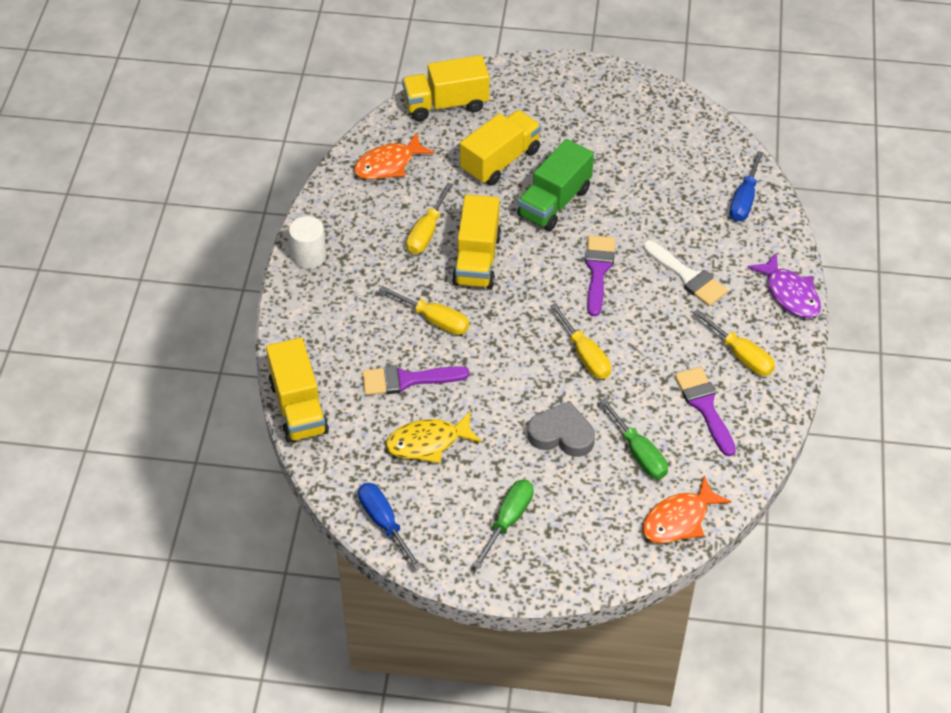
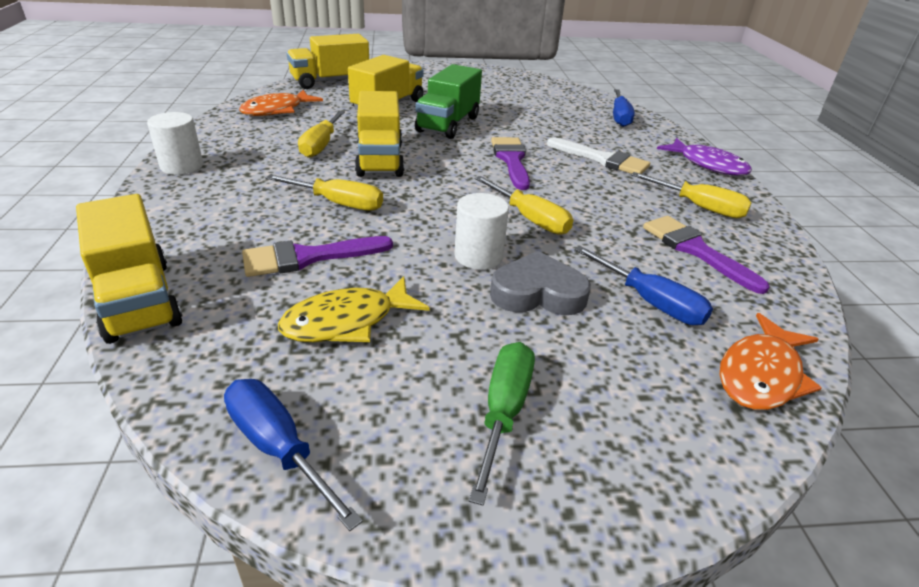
camera: 15 degrees left, 15 degrees down
green screwdriver [600,398,668,479] -> blue screwdriver [574,246,713,325]
none -> white cylinder [454,193,509,270]

